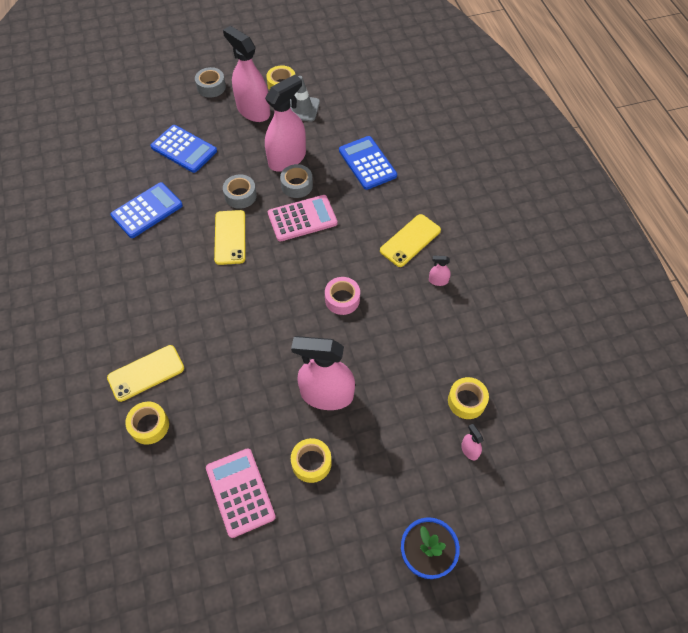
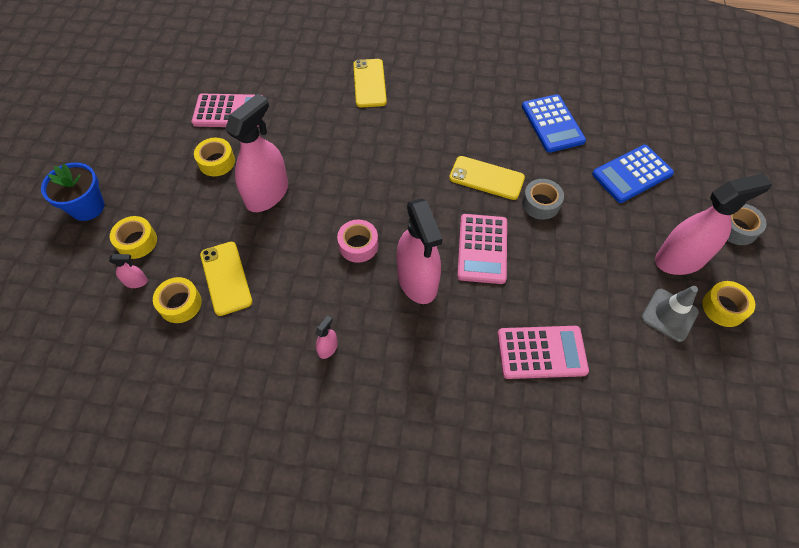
camera: 115 degrees right, 0 degrees up
yellow tape [125,402,169,445] -> yellow tape moved to [110,216,157,259]
pink spray bottle [265,75,306,172] -> pink spray bottle moved to [397,198,443,304]
grey tape [280,164,313,198] -> none
blue calculator [339,136,397,190] -> pink calculator [498,326,589,379]
yellow phone [380,214,441,267] -> yellow phone moved to [200,242,252,316]

